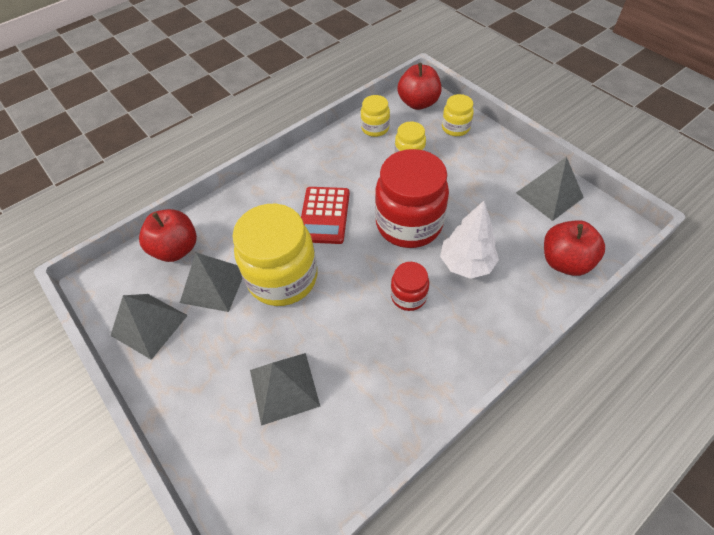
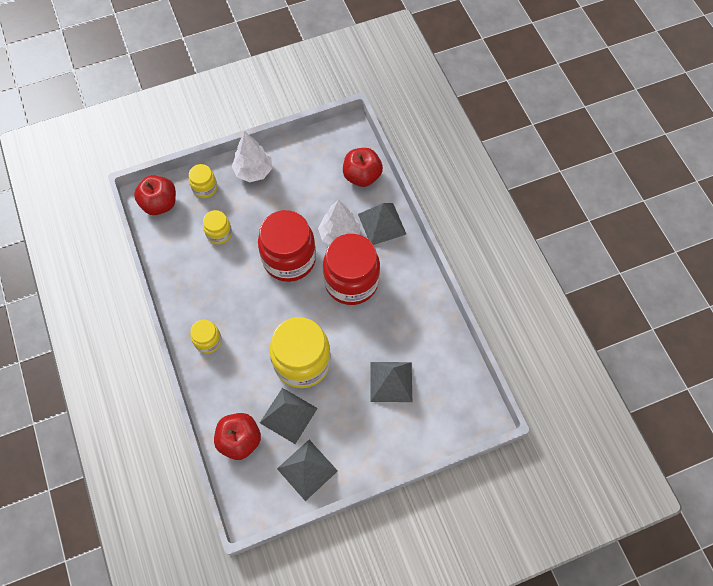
camera: 75 degrees left, 10 degrees up
red calculator [301,187,350,244] -> none
yellow jar [361,95,390,137] -> yellow jar moved to [190,319,222,354]
red jar [391,262,429,311] -> red jar [323,234,380,305], size x2.04
grey pyramid [516,157,584,221] -> grey pyramid moved to [358,203,407,245]
none -> white tree [232,131,272,182]

